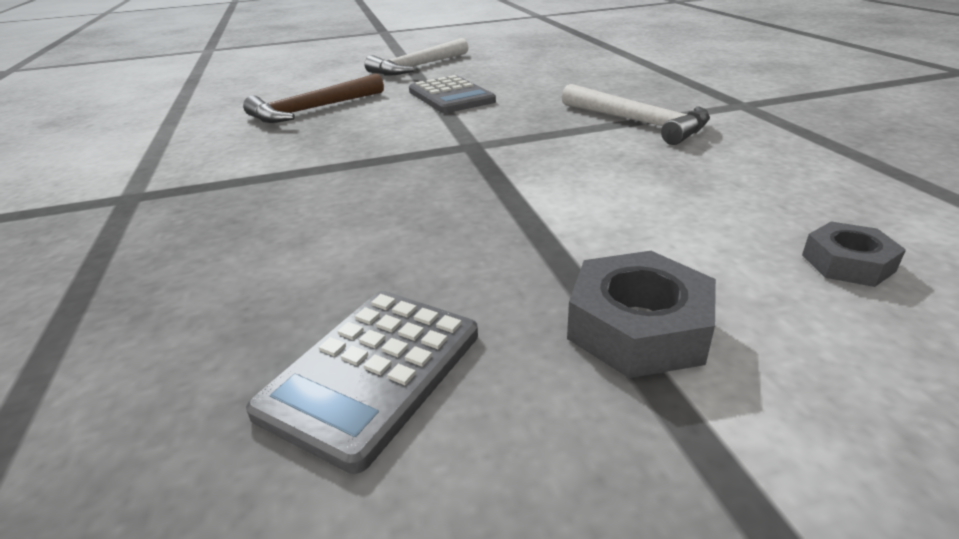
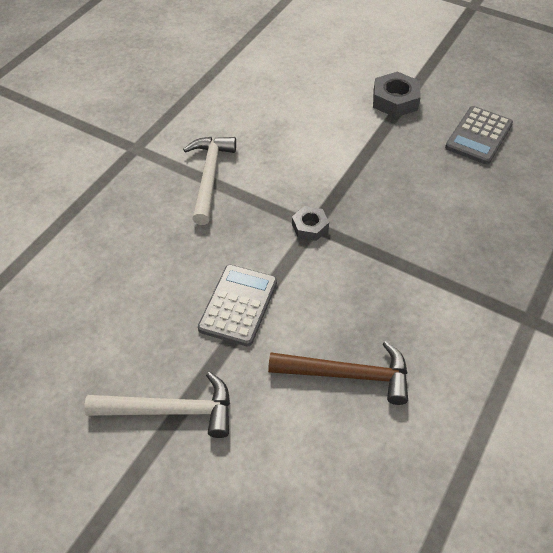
camera: 135 degrees left, 20 degrees up
grey calculator [246,291,478,474] -> grey calculator turned 135 degrees clockwise [445,106,513,165]
grey nut [802,222,906,287] -> grey nut moved to [292,206,329,241]

